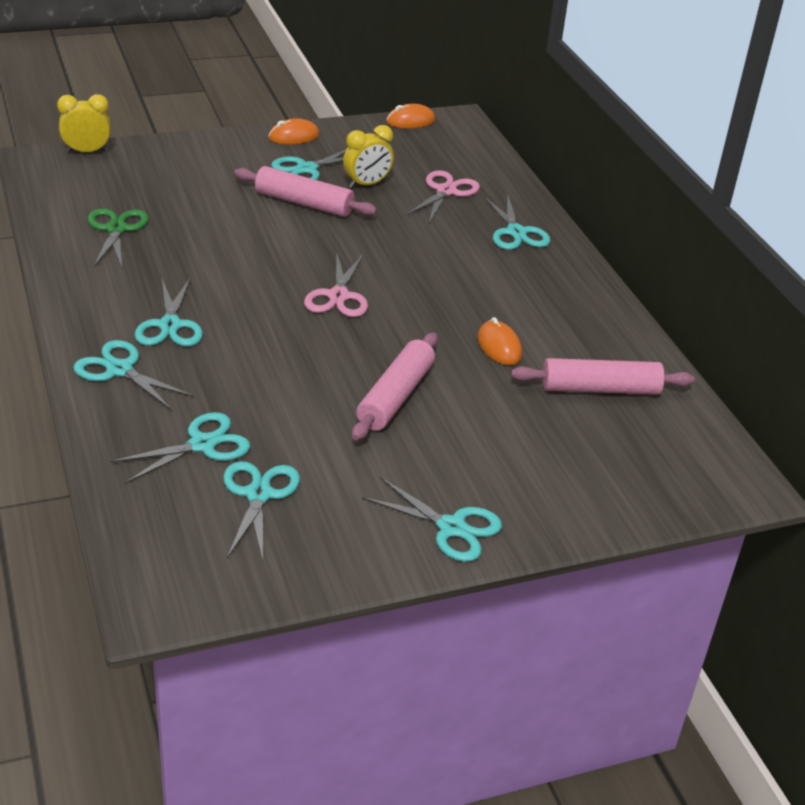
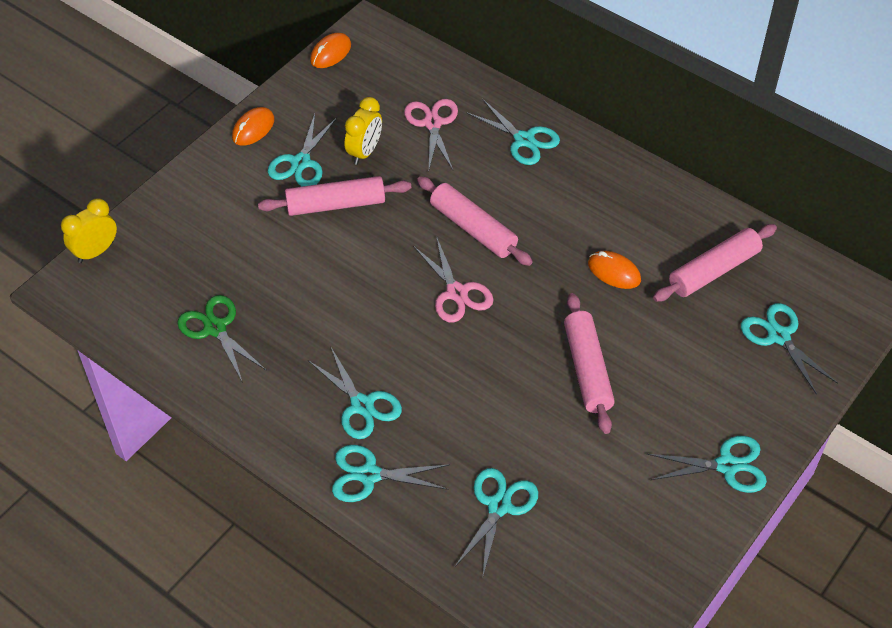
camera: 30 degrees left, 15 degrees up
turquoise scissors [223,461,300,560] -> turquoise scissors moved to [741,303,838,395]
none -> pink rolling pin [417,176,533,266]

